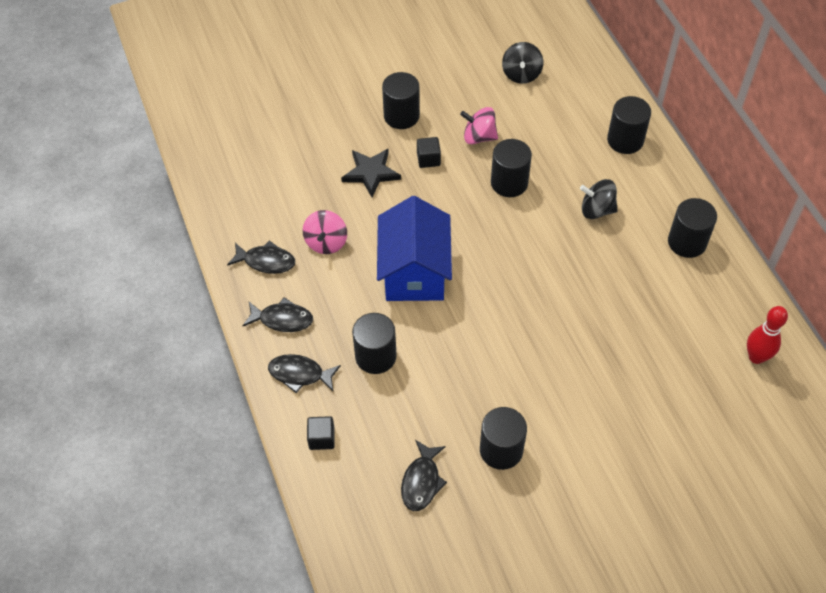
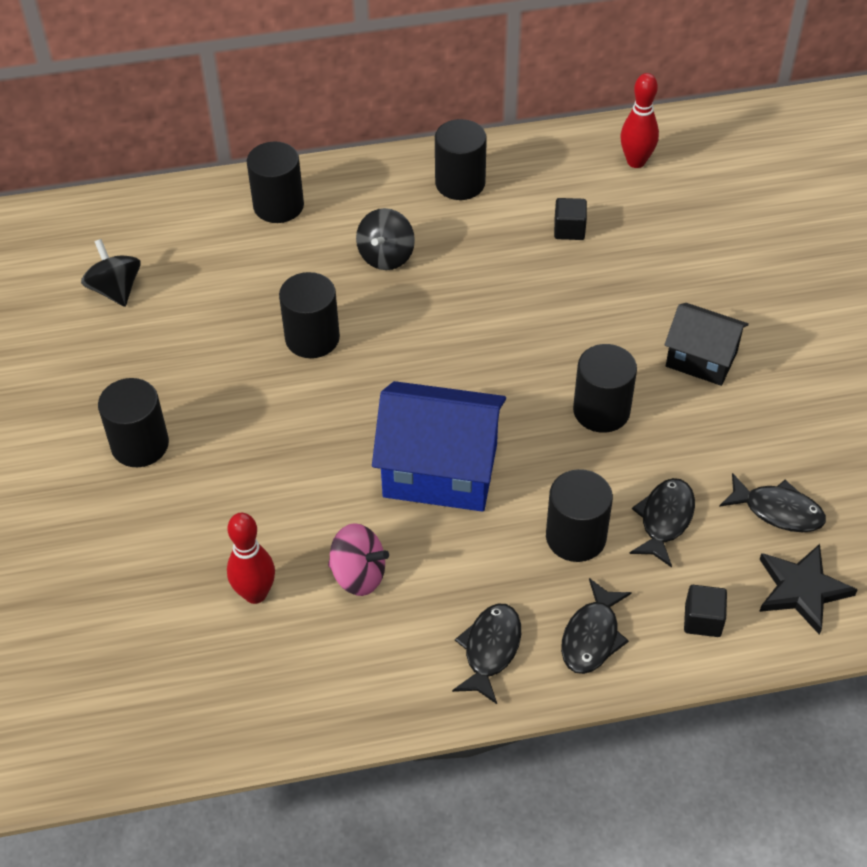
camera: 80 degrees left, 5 degrees down
black fish [227,240,295,274] -> black fish moved to [629,478,695,568]
black star [341,149,401,197] -> black star moved to [759,544,858,635]
black cube [417,137,441,168] -> black cube moved to [554,198,587,240]
pink spinning top [460,107,498,144] -> none
black cylinder [480,407,527,470] -> black cylinder moved to [573,344,637,433]
black spinning top [502,42,543,84] -> black spinning top turned 135 degrees counterclockwise [81,239,141,307]
none -> red bowling pin [227,513,275,604]
none -> black house [664,303,749,386]

